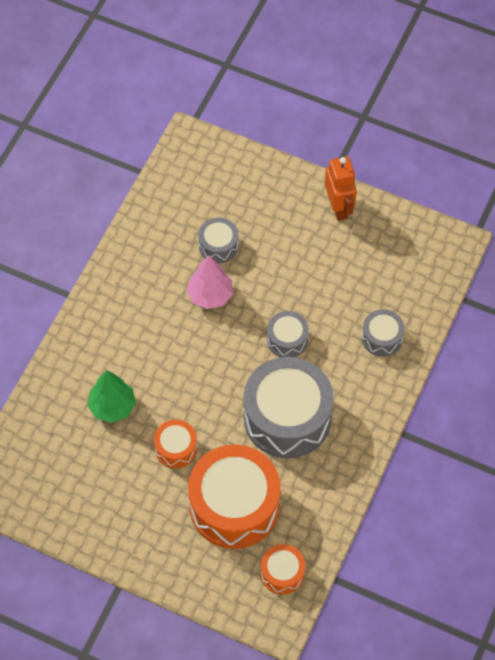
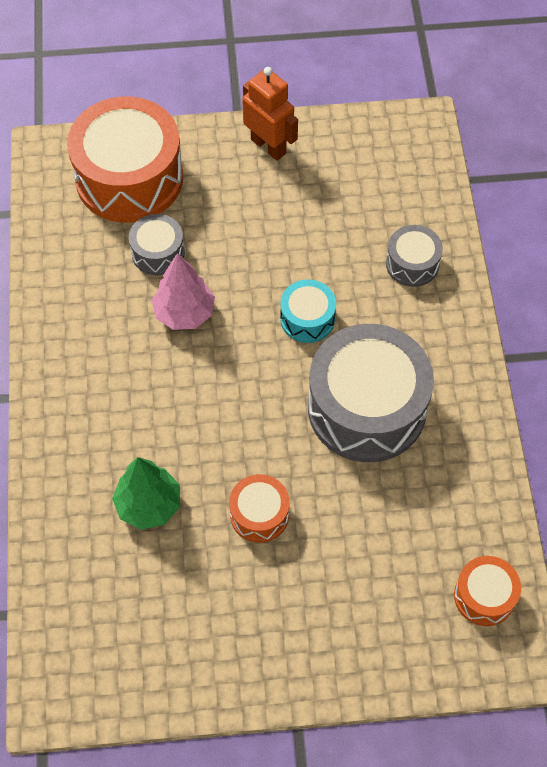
camera: 30 degrees left, 0 degrees up
orange drum [188,445,281,549] -> orange drum moved to [67,96,183,223]
grey drum [267,311,309,357] -> turquoise drum [280,279,336,343]

